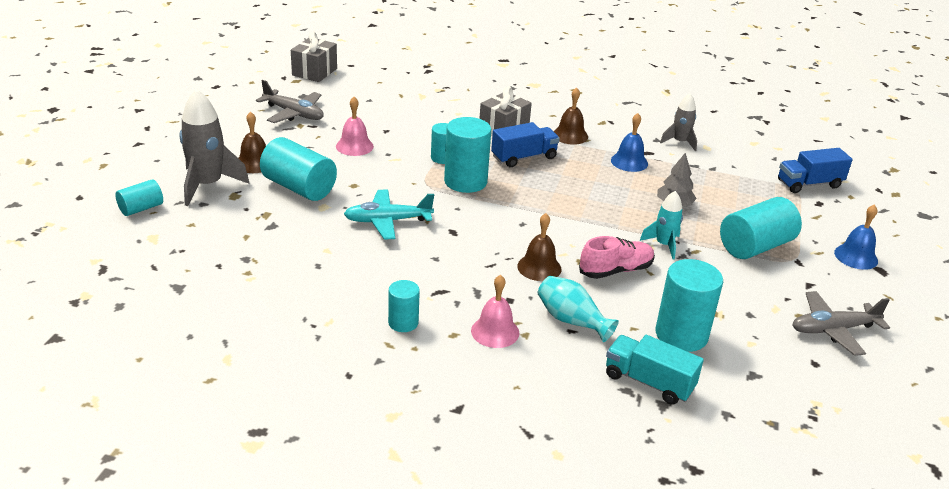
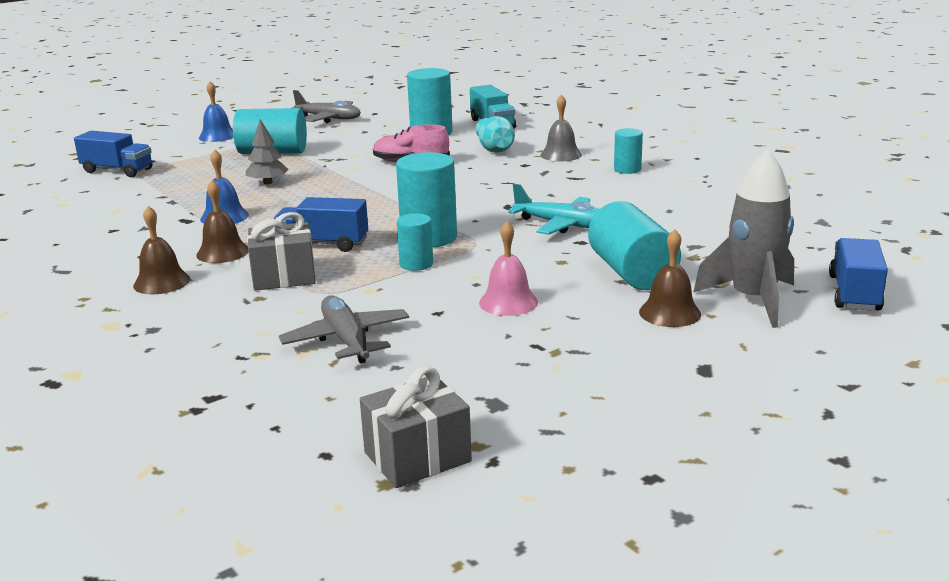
camera: 140 degrees left, 10 degrees down
turquoise cylinder [115,180,163,216] -> blue truck [829,238,888,311]
grey plane [256,80,324,123] -> grey plane moved to [279,295,409,363]
pink bell [471,275,519,348] -> grey bell [540,94,582,162]
brown bell [517,213,561,281] -> brown bell moved to [133,206,190,294]
turquoise rocket [640,191,683,259] -> none
grey rocket [660,94,697,151] -> none

